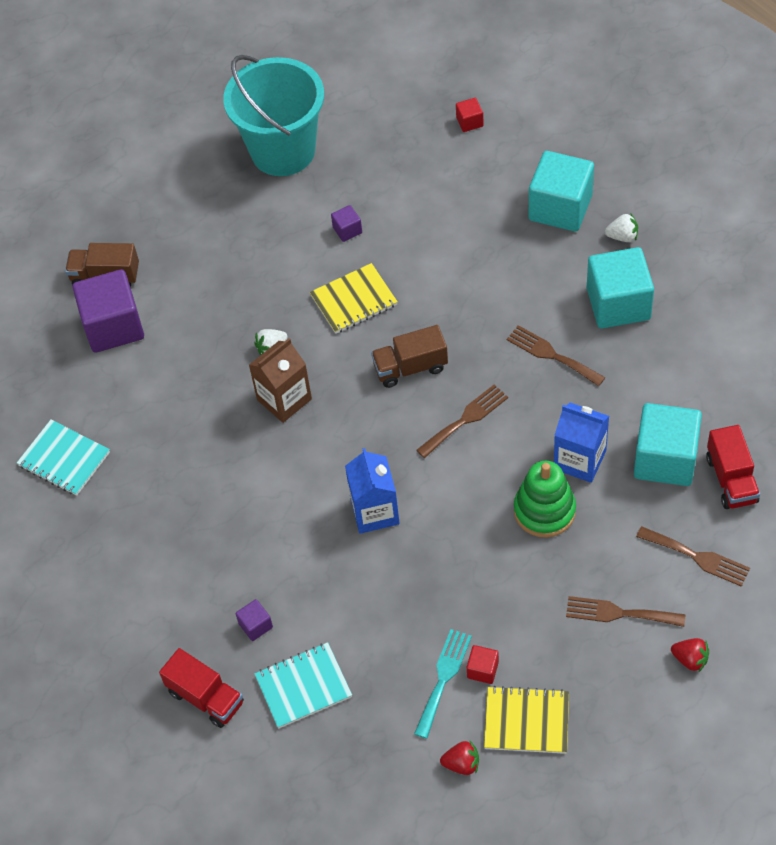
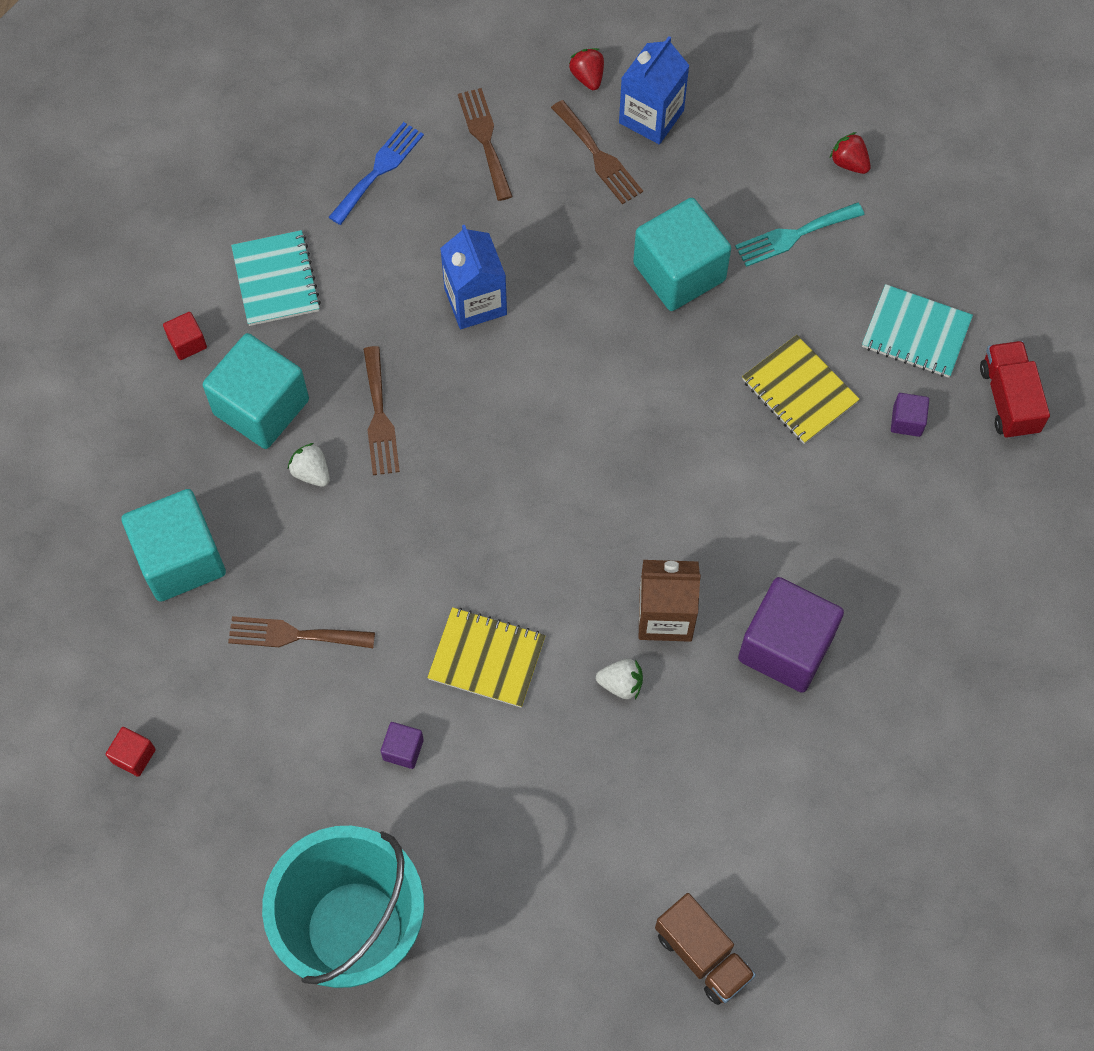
camera: 140 degrees left, 10 degrees up
turquoise notebook [17,420,110,496] -> turquoise notebook moved to [231,230,321,326]
purple cube [72,269,144,353] -> purple cube moved to [738,577,844,693]
blue carton [345,448,400,534] -> blue carton moved to [619,36,690,144]
brown truck [371,325,448,388] -> none
brown fork [416,384,508,458] -> brown fork moved to [228,616,375,648]
red cube [467,645,499,684] -> red cube moved to [163,312,207,360]
yellow notebook [484,686,569,754] -> yellow notebook moved to [742,335,860,444]
green stacking toy [514,461,576,538] -> none
white strawberry [605,213,638,242] -> white strawberry moved to [288,443,330,487]
turquoise cube [634,403,702,486] -> turquoise cube moved to [633,198,731,311]
red truck [706,425,760,509] -> blue fork [329,122,424,225]

